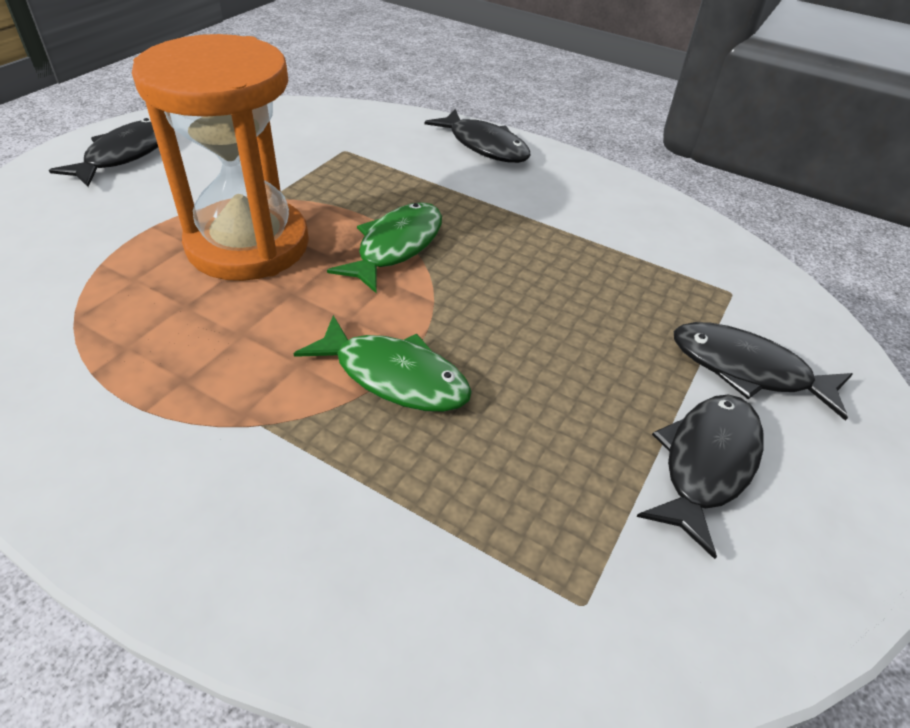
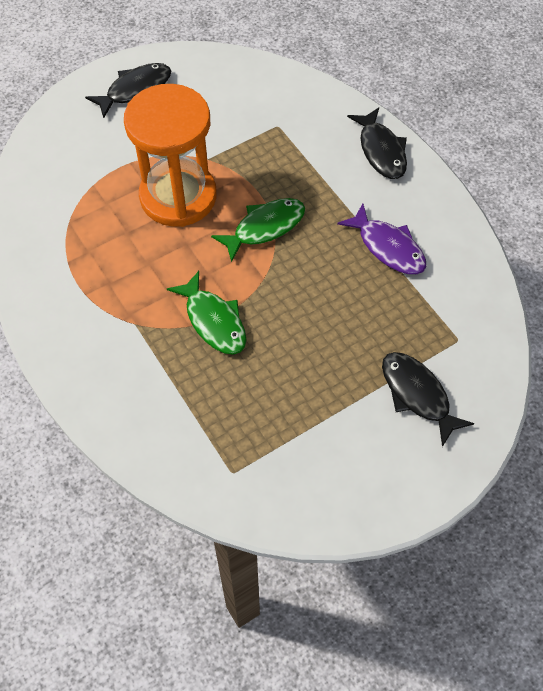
camera: 30 degrees right, 15 degrees up
black fish [636,395,764,559] -> none
none -> purple fish [337,204,426,274]

